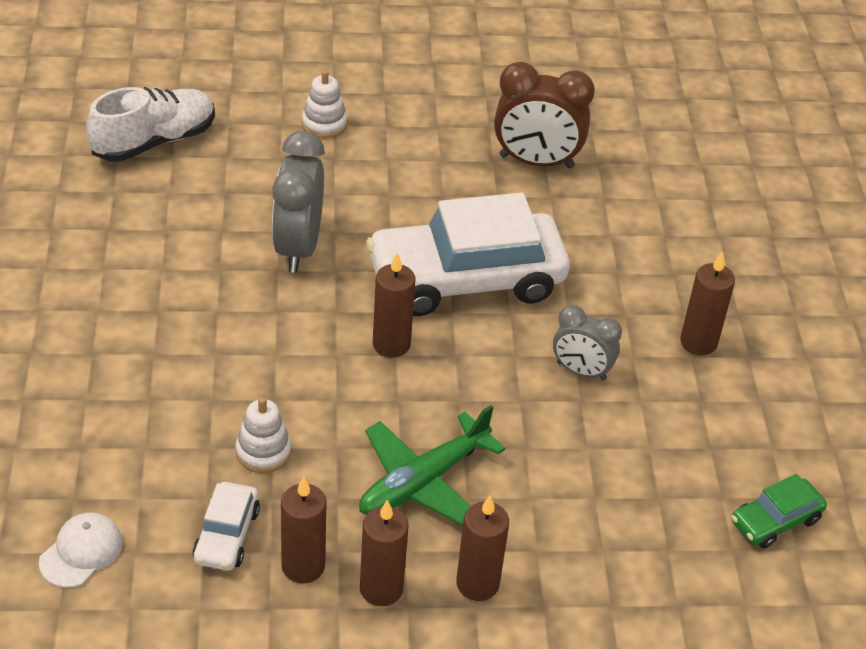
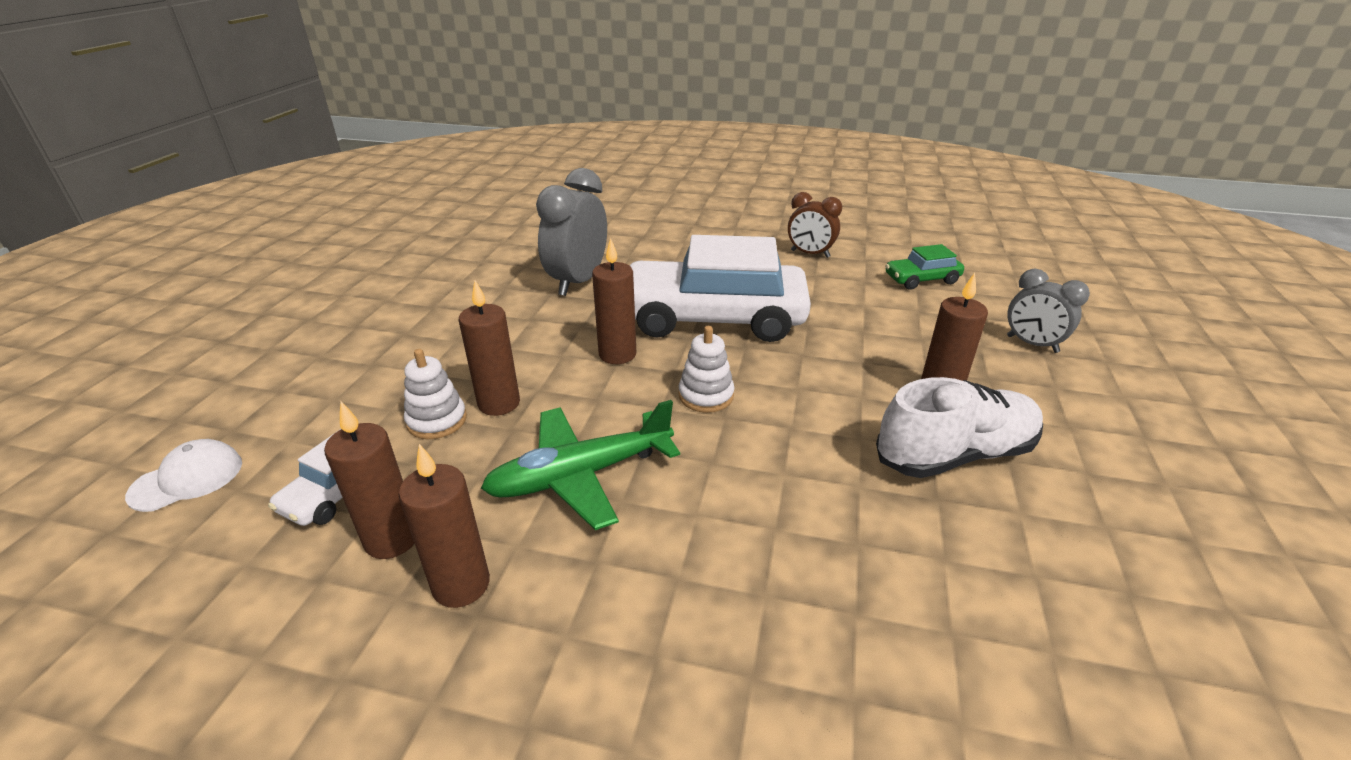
camera: 20 degrees right, 10 degrees down
white shoe [86,87,215,162] -> white shoe moved to [876,377,1043,478]
white stacking toy [302,70,347,138] -> white stacking toy moved to [679,326,734,413]
brown candle [456,495,509,601] -> brown candle moved to [459,280,520,416]
brown clock [494,62,595,168] -> brown clock [788,192,842,258], size x0.62
grey clock [553,305,622,381] -> grey clock moved to [1007,269,1090,353]
green car [731,474,827,549] -> green car moved to [885,244,964,290]

